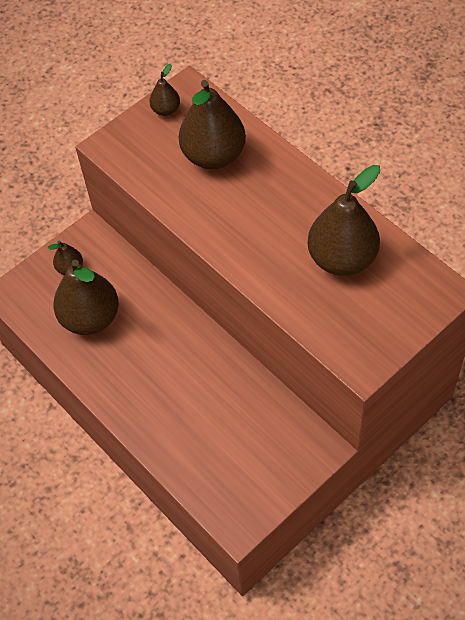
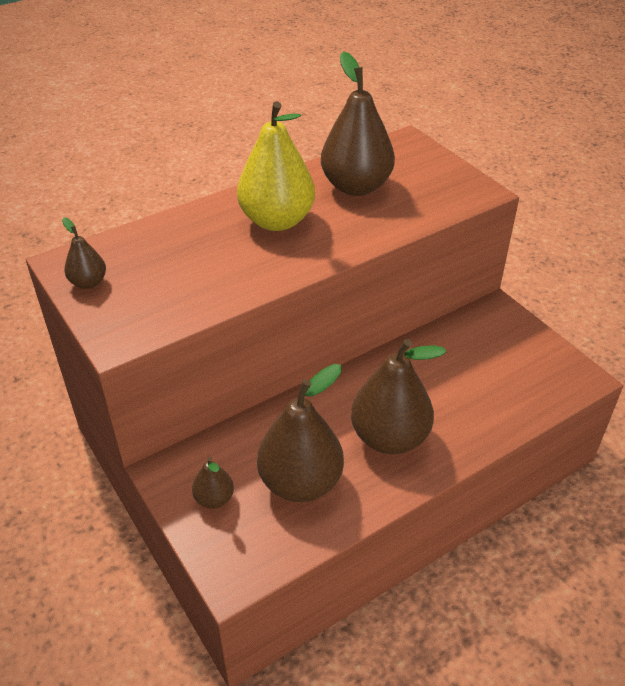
camera: 85 degrees left, 15 degrees down
brown pear [179,80,246,169] -> brown pear moved to [351,339,446,454]
none -> yellow pear [237,101,315,231]

